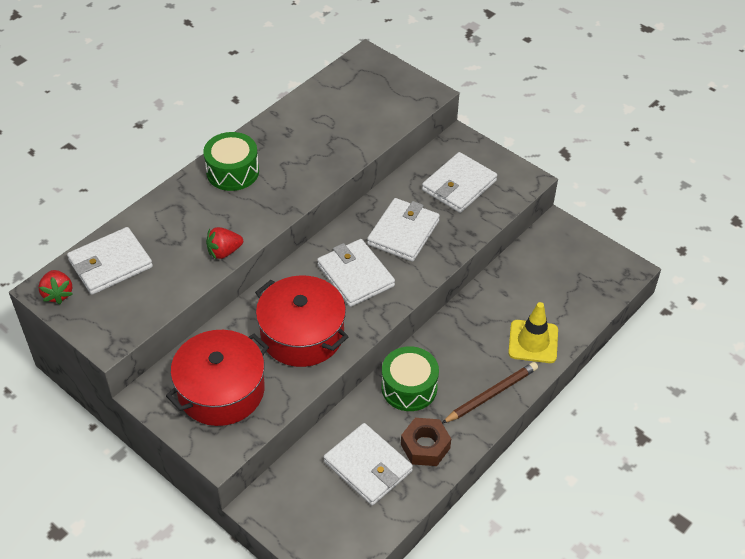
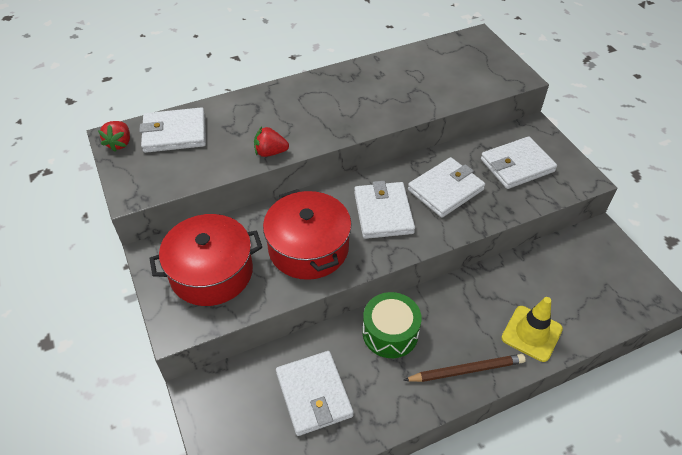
camera: 25 degrees right, 0 degrees up
green drum [203,132,259,191] -> none
brown nut [401,418,451,466] -> none

